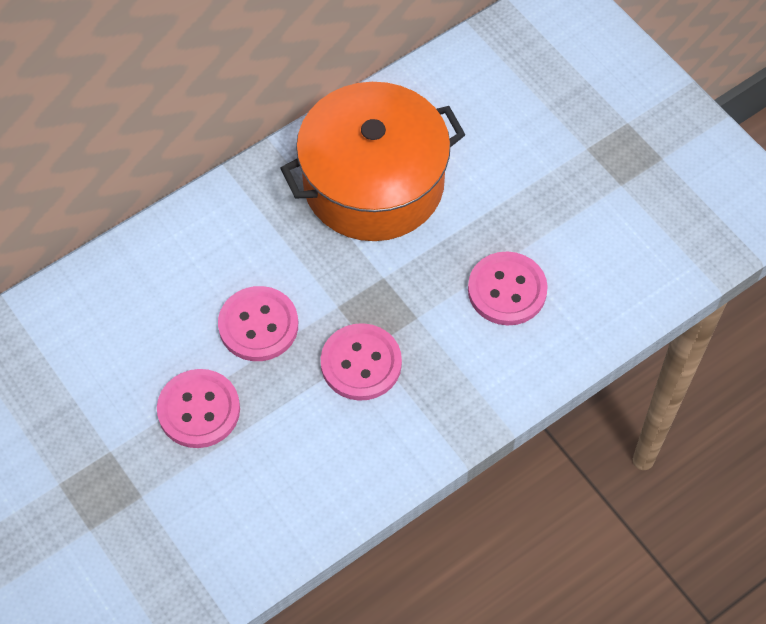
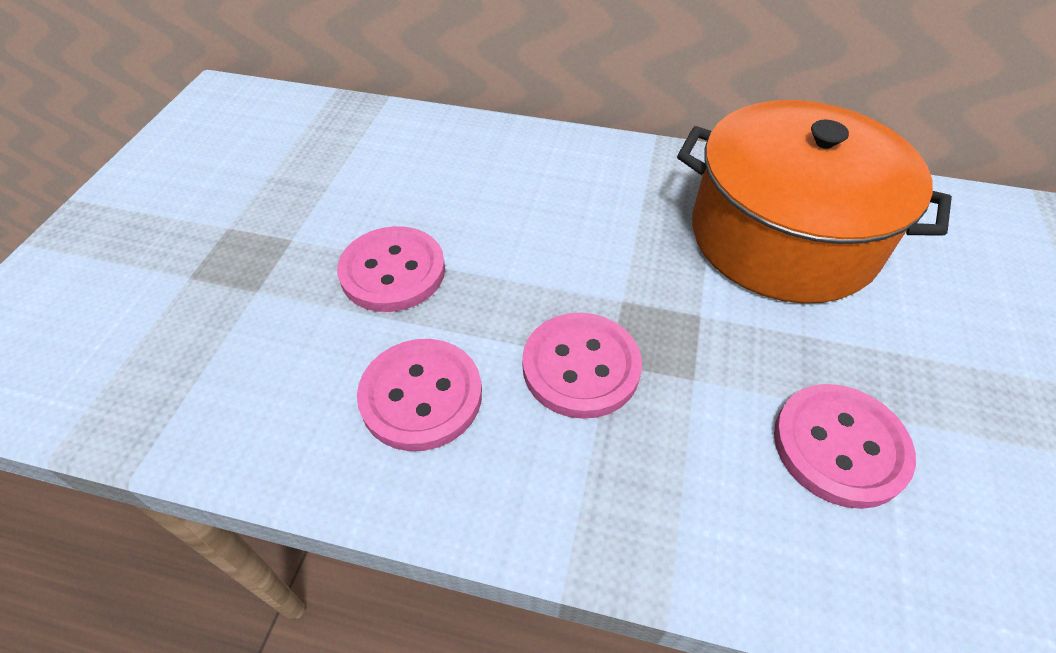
camera: 50 degrees right, 10 degrees down
pink button [218,286,298,361] -> pink button moved to [357,339,482,451]

